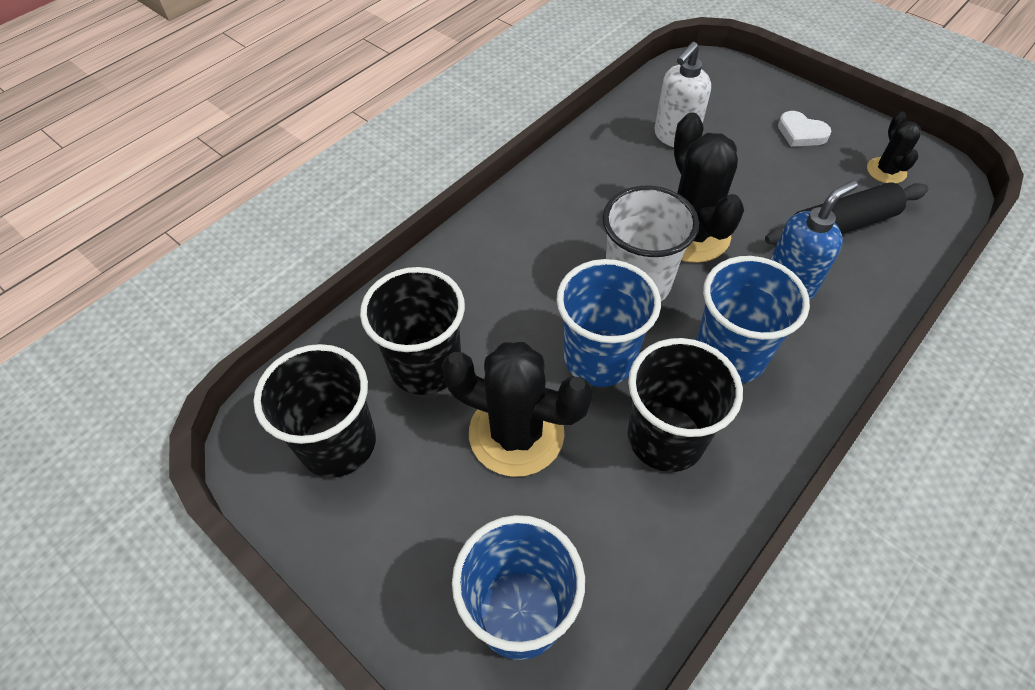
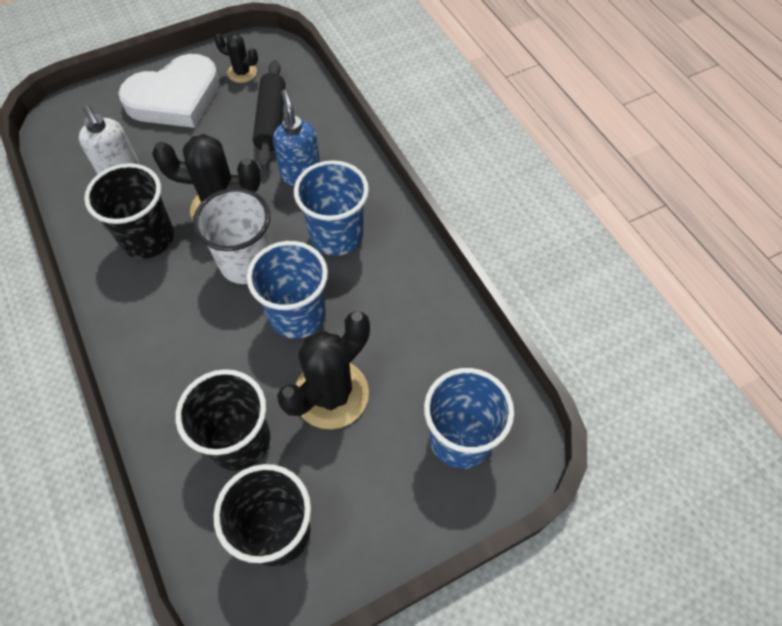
camera: 70 degrees left, 5 degrees up
black cup [628,338,743,472] -> black cup moved to [84,163,174,259]
white heart [778,111,831,147] -> white heart [118,54,220,128], size x2.33

